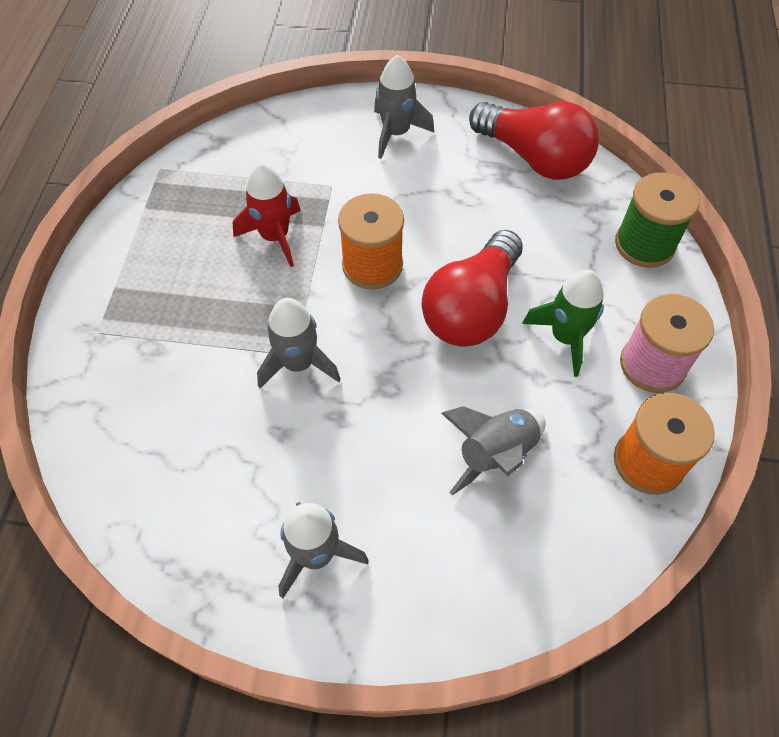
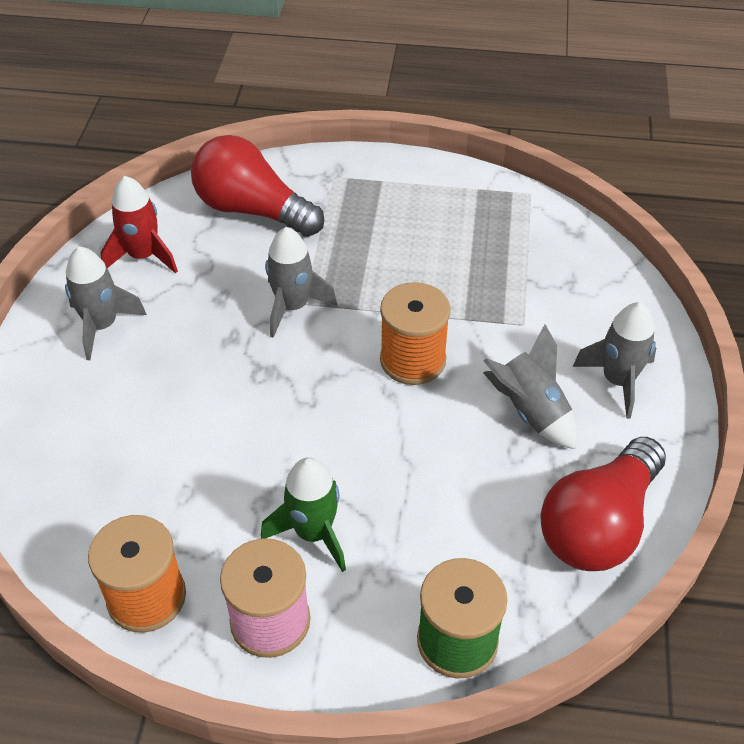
camera: 90 degrees right, 10 degrees down
red rocket [233,163,301,267] -> red rocket moved to [101,176,178,274]
red light bulb [421,230,523,346] -> red light bulb moved to [191,135,324,237]
grey rocket [441,406,546,495] -> grey rocket moved to [483,324,577,449]

